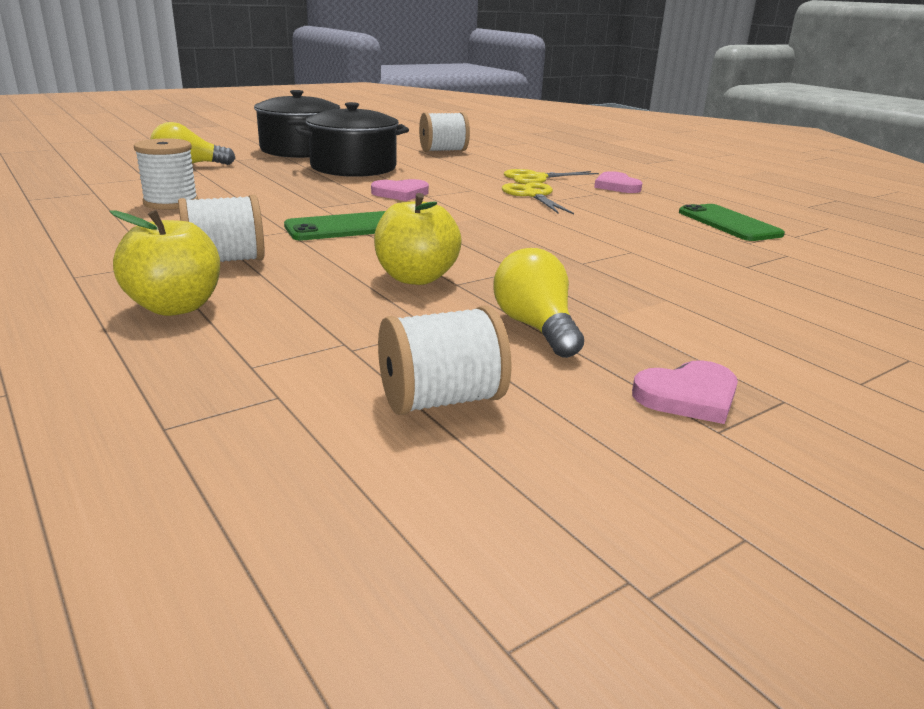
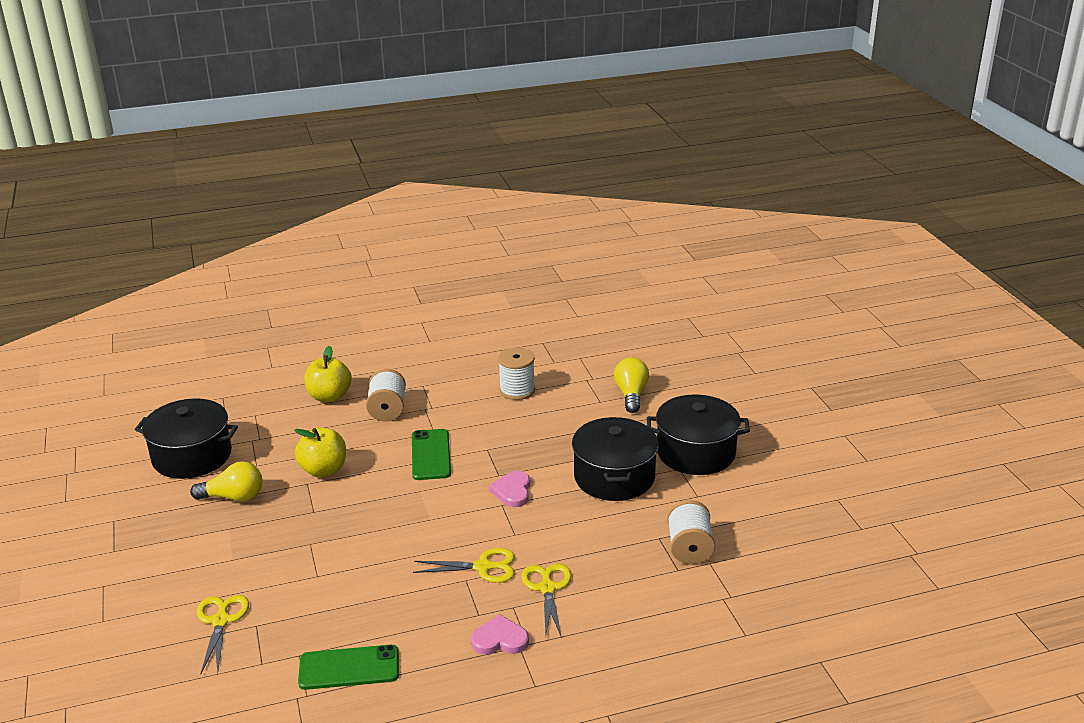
camera: 110 degrees right, 5 degrees up
white spool [378,305,512,415] -> black pot [135,398,238,479]
pink heart [632,360,738,424] -> none
none -> yellow scissors [197,595,249,673]

